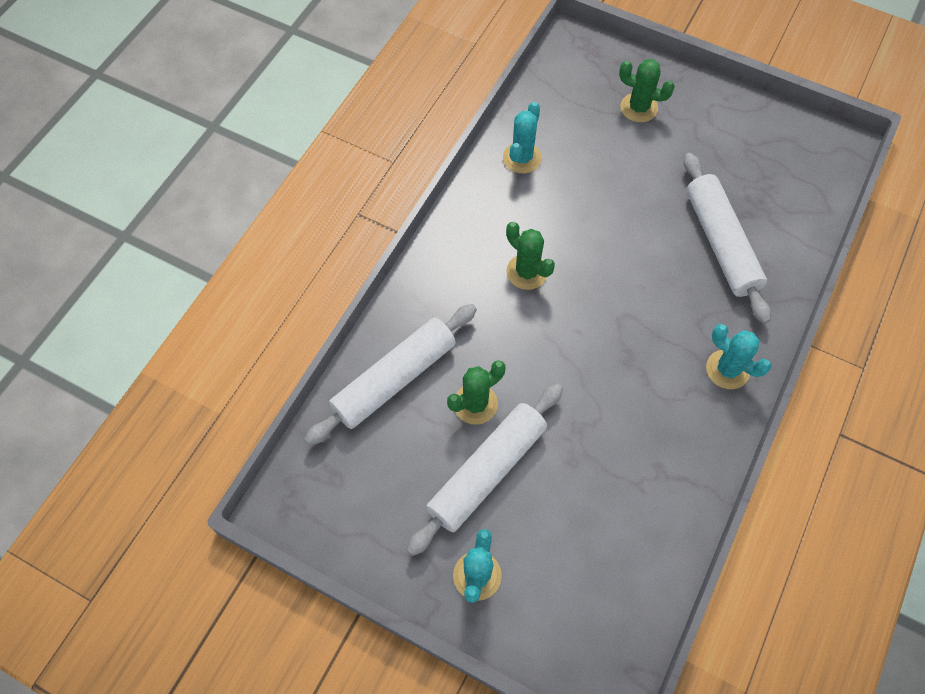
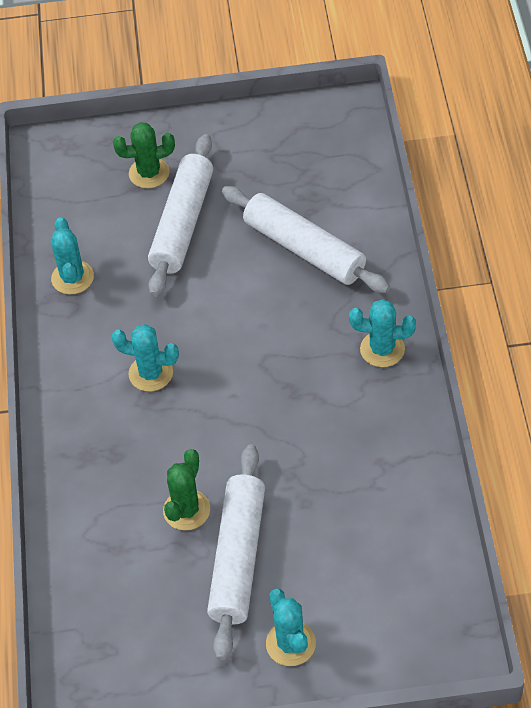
camera: 30 degrees left, 10 degrees down
white rolling pin [304,304,477,446] -> white rolling pin moved to [148,134,213,297]
green cactus [506,222,555,290] -> turquoise cactus [112,324,179,391]

